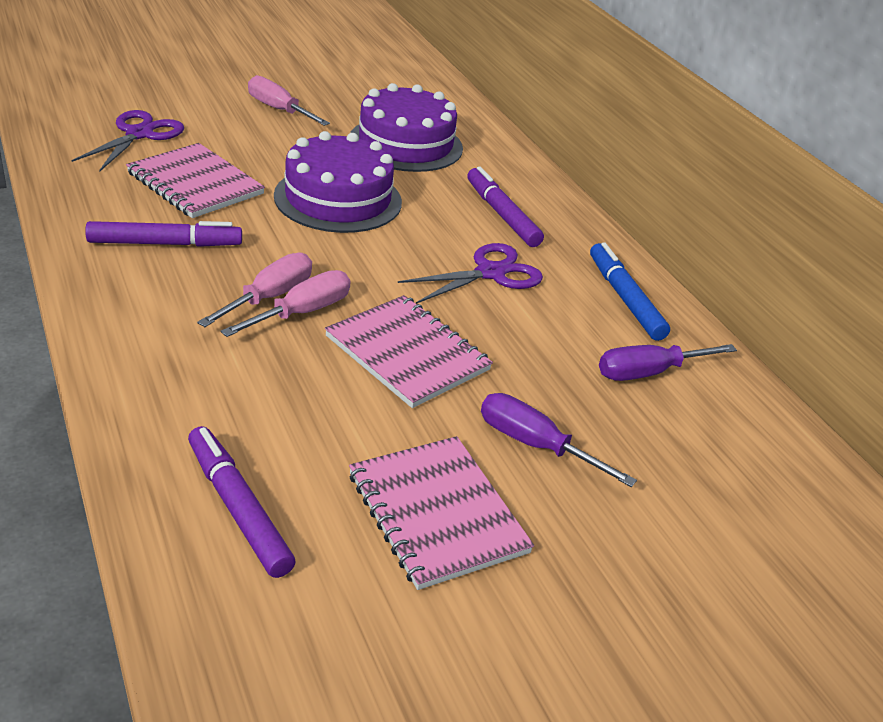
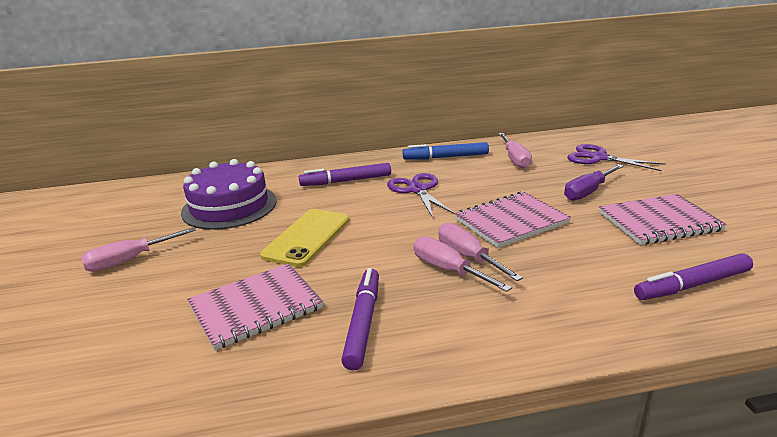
camera: 70 degrees left, 10 degrees down
purple scissors [72,110,184,172] -> purple scissors moved to [567,144,666,171]
purple cake [274,131,402,233] -> yellow phone [260,209,349,267]
purple screwdriver [599,344,737,381] -> pink screwdriver [498,133,532,169]

